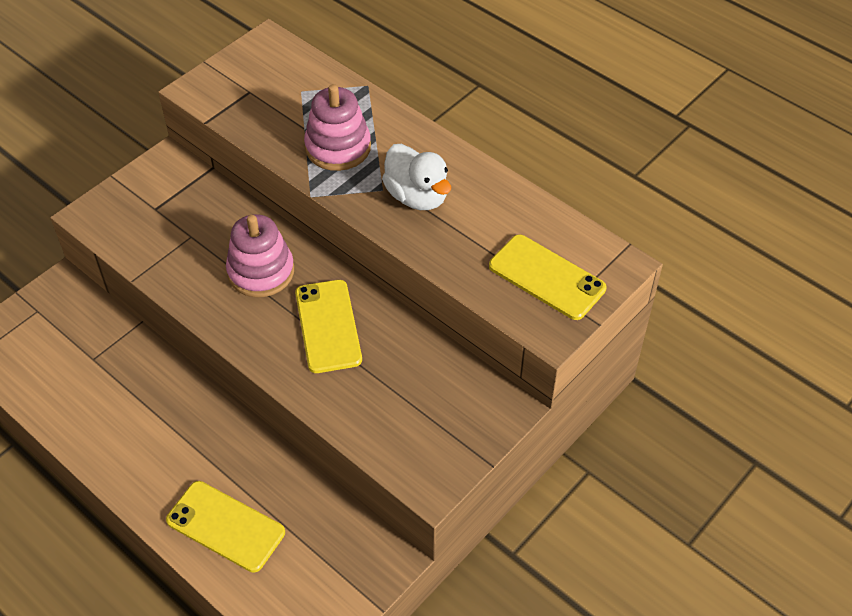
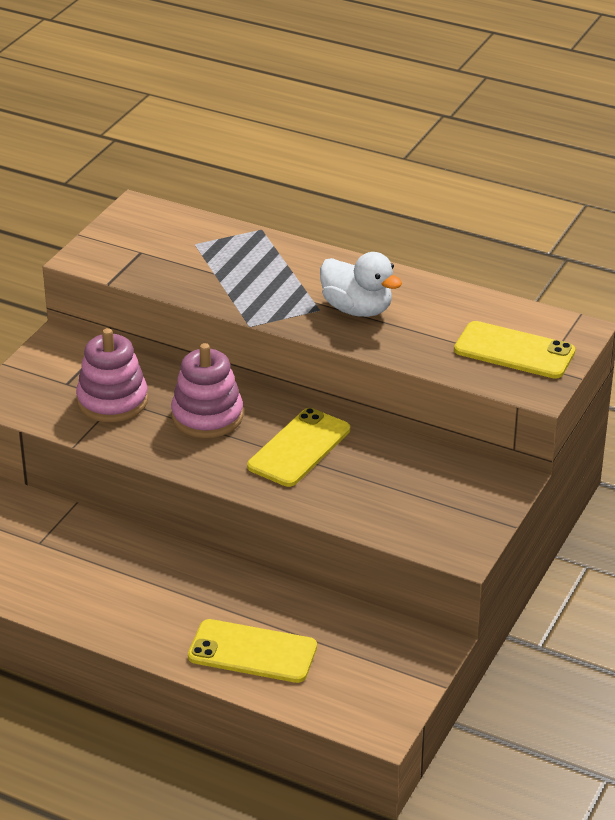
camera: 15 degrees left, 15 degrees down
yellow phone [295,280,362,373] -> yellow phone turned 60 degrees clockwise [247,408,350,487]
pink stacking toy [304,84,371,171] -> pink stacking toy moved to [76,328,148,422]

